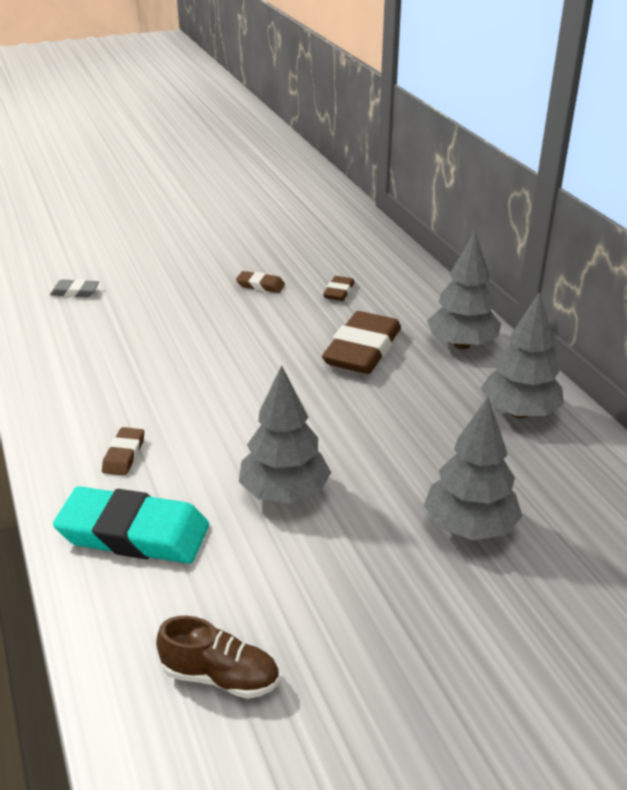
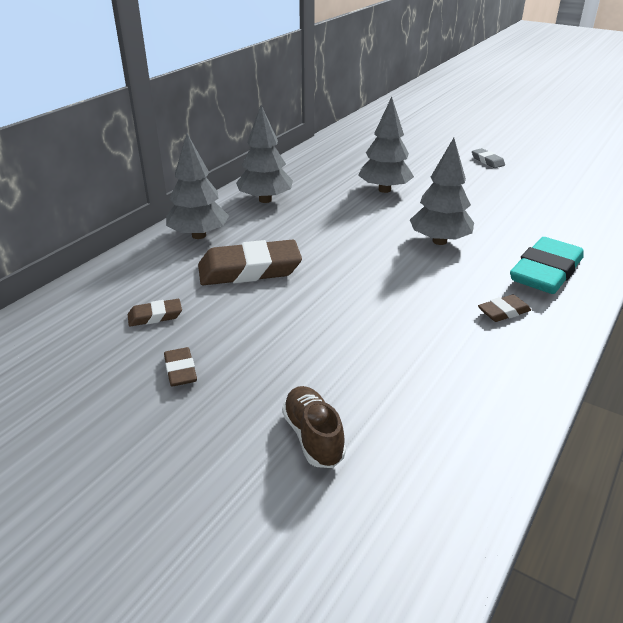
camera: 125 degrees left, 0 degrees up
grey eraser [50,279,99,297] -> grey eraser moved to [472,148,505,168]
turquoise eraser [53,486,209,564] -> turquoise eraser turned 60 degrees clockwise [510,237,584,294]
brown shoe [156,616,279,699] -> brown shoe moved to [282,386,346,468]

